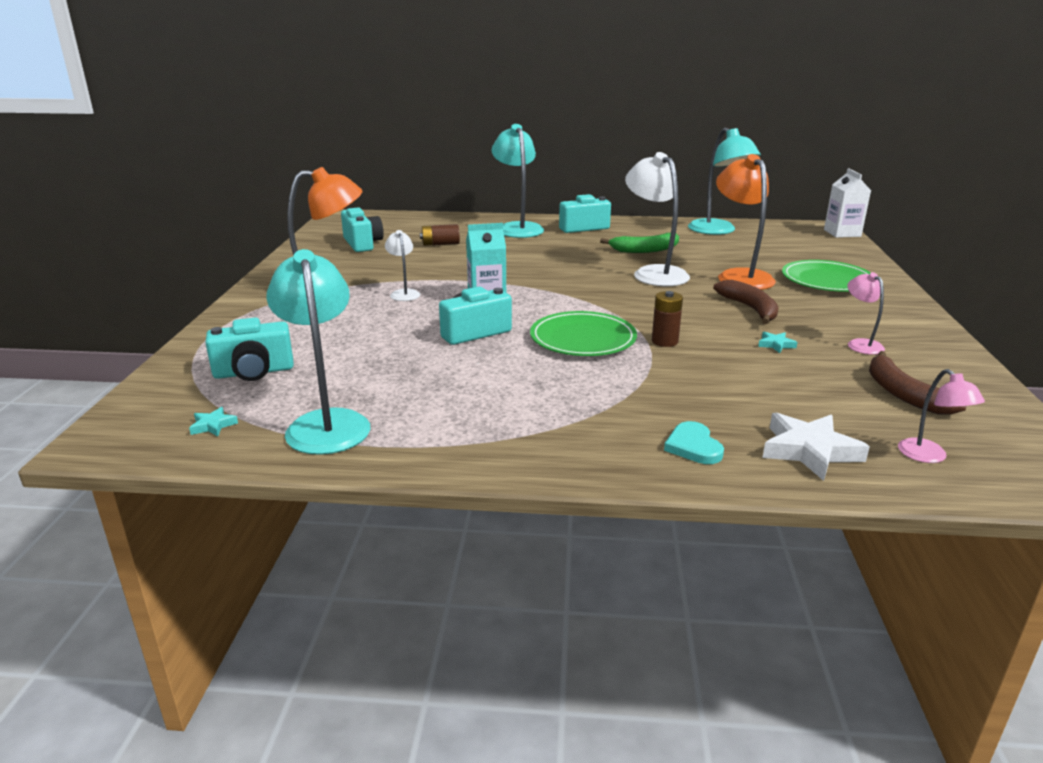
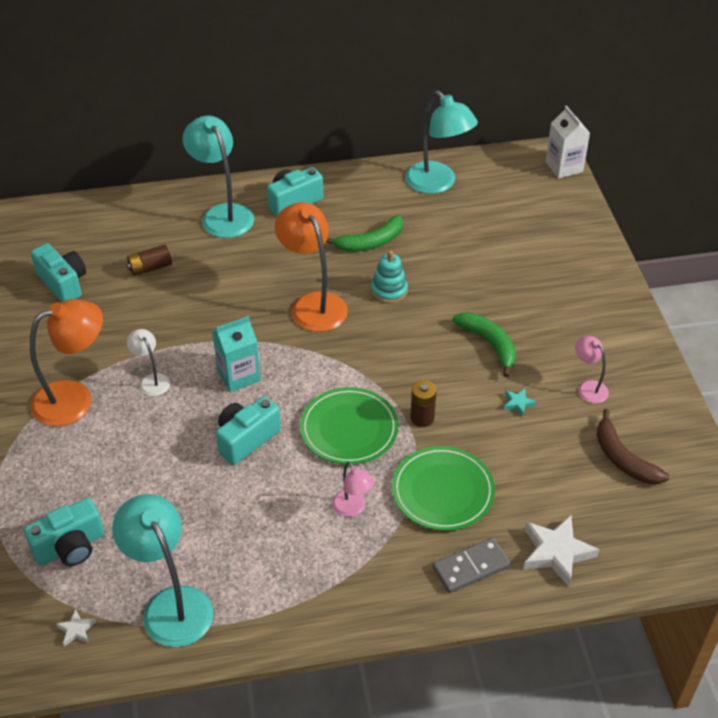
camera: 15 degrees left, 20 degrees up
turquoise star [189,407,238,436] -> white star [56,609,96,646]
white lamp [625,152,690,286] -> turquoise stacking toy [371,251,408,304]
turquoise heart [664,421,724,464] -> grey domino [432,537,511,593]
brown banana [713,280,779,324] -> green banana [452,313,516,377]
orange lamp [716,154,776,290] -> orange lamp moved to [275,202,348,332]
green plate [782,260,871,292] -> green plate moved to [392,446,495,531]
pink lamp [898,369,985,463] -> pink lamp moved to [332,461,375,517]

